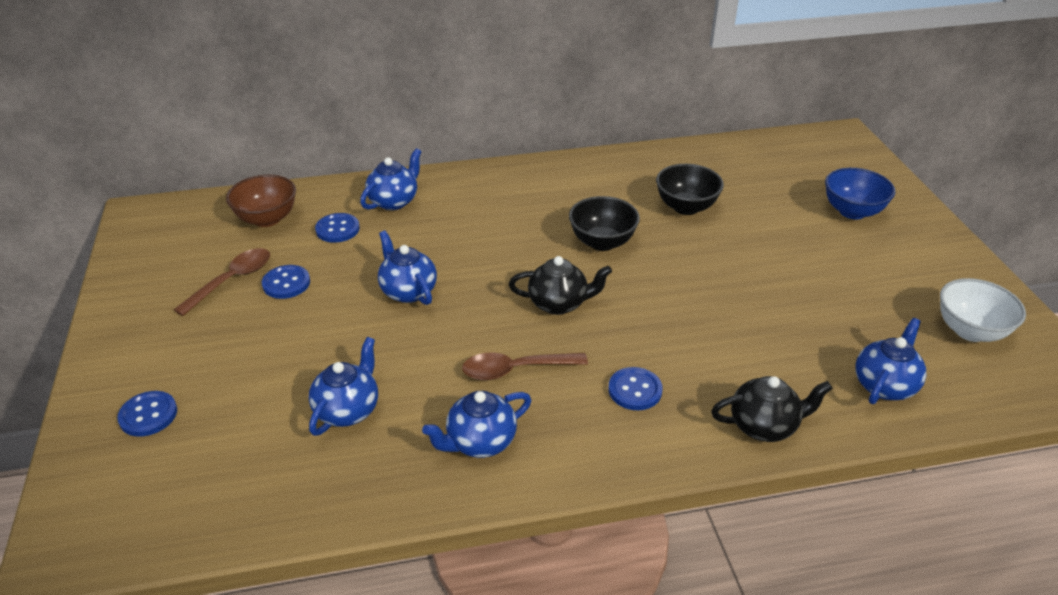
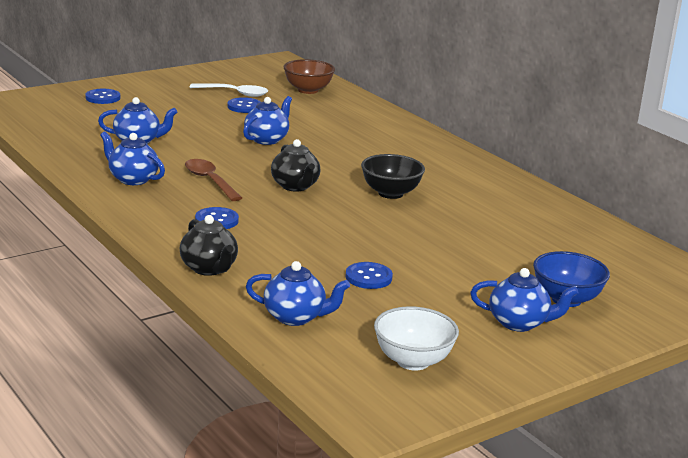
camera: 65 degrees right, 15 degrees down
brown spoon [174,248,270,316] -> white spoon [189,84,268,97]
blue button [315,213,360,243] -> blue button moved to [346,262,393,289]
blue teapot [360,148,422,210] -> blue teapot moved to [470,268,578,332]
black bowl [656,164,724,215] -> none

